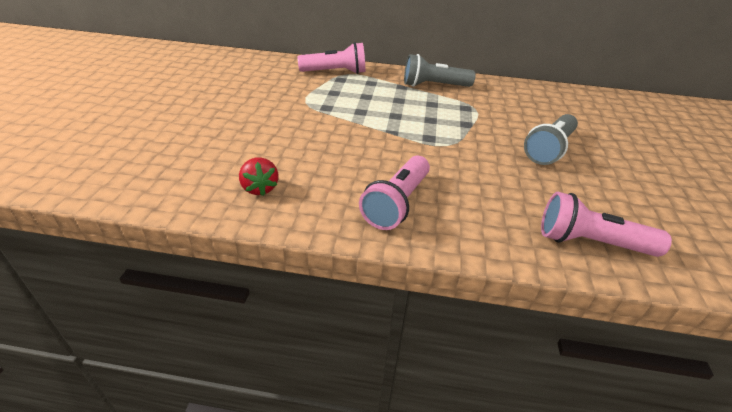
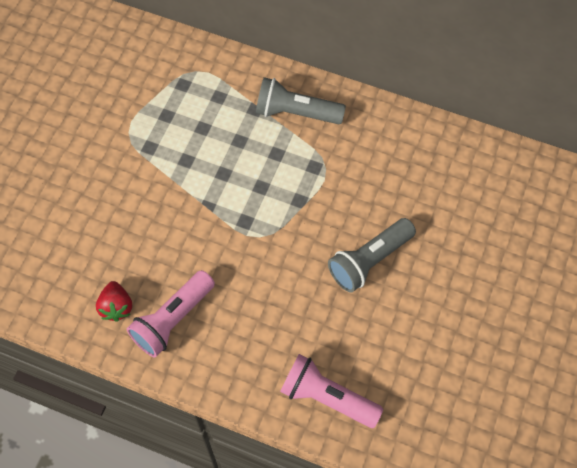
camera: 15 degrees right, 25 degrees up
red strawberry [239,157,278,196] -> red strawberry moved to [96,281,132,322]
pink flashlight [297,42,365,74] -> none

